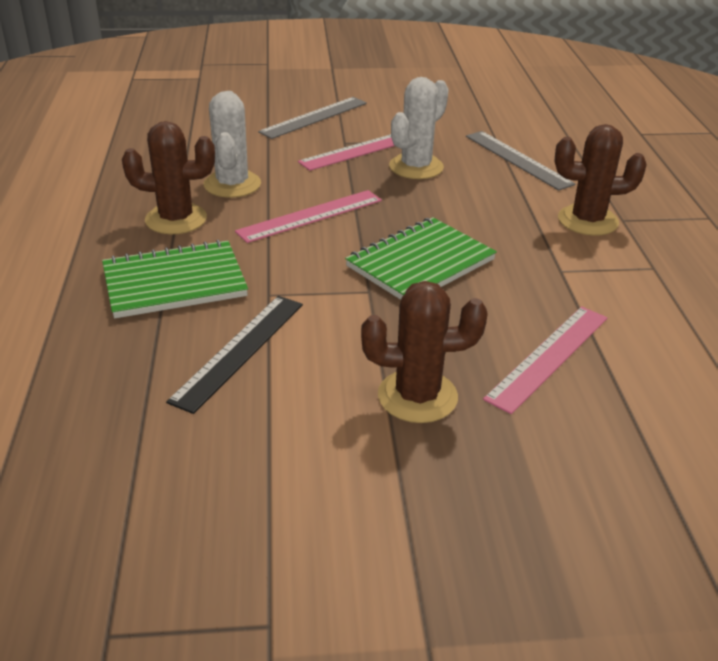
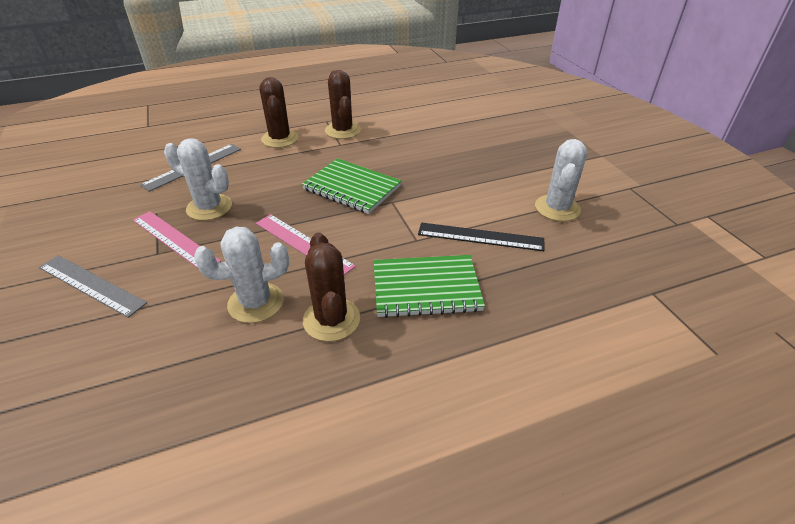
camera: 105 degrees left, 5 degrees up
green notebook [102,240,248,318] -> green notebook turned 60 degrees counterclockwise [373,255,485,318]
brown cactus [361,281,488,423] -> brown cactus moved to [325,70,361,139]
pink ruler [483,306,608,414] -> none
none -> white cactus [535,139,587,221]

